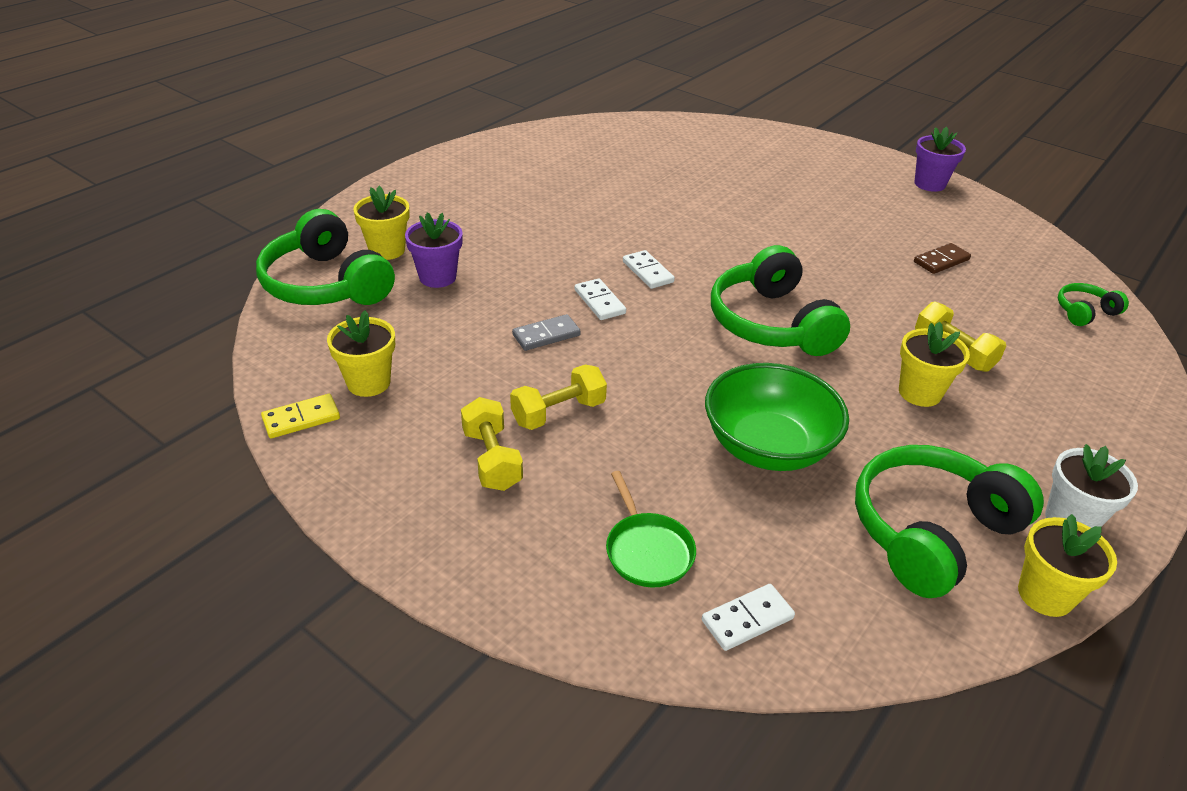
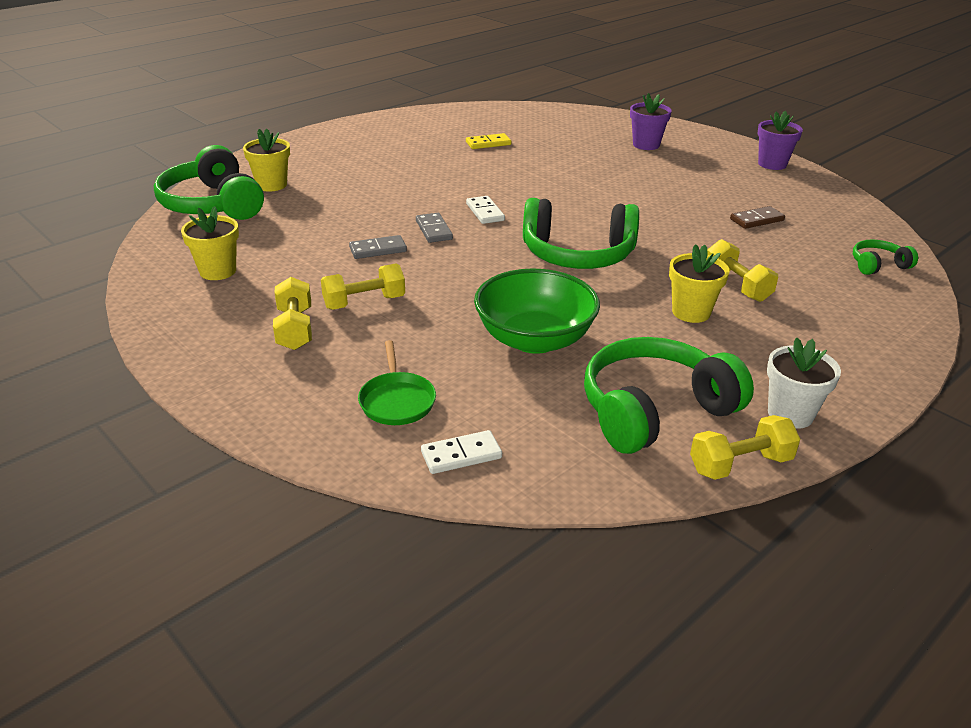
camera: 10 degrees right, 5 degrees down
yellow domino [261,394,340,438] -> yellow domino moved to [466,133,511,149]
purple flower pot [405,213,463,288] -> purple flower pot moved to [630,93,672,150]
white domino [575,278,626,320] -> grey domino [416,213,453,243]
green headphones [711,245,850,356] -> green headphones turned 75 degrees counterclockwise [523,198,639,269]
yellow flower pot [1018,514,1117,617] -> yellow dumbbell [690,415,800,480]

